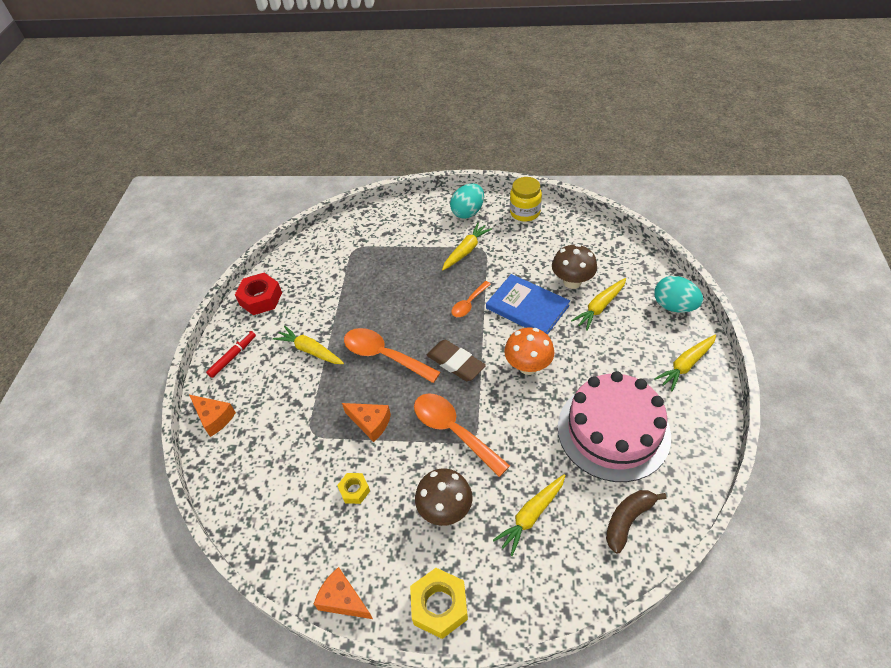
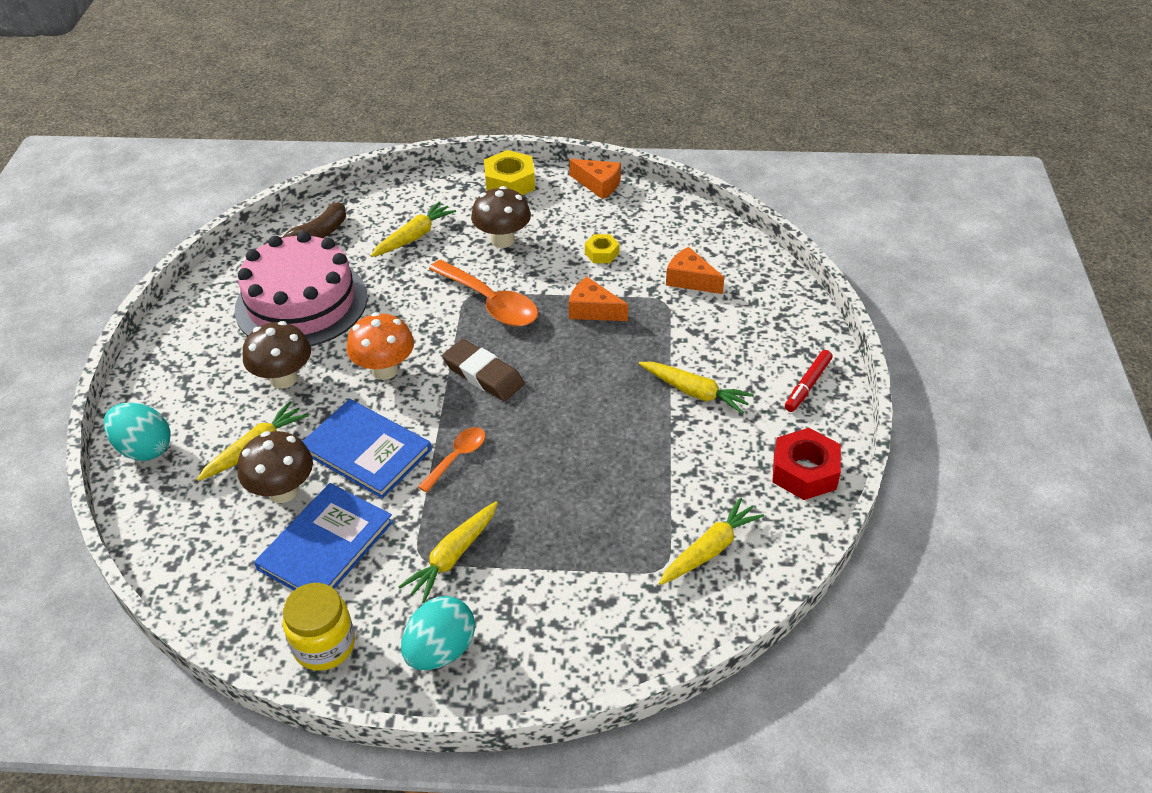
camera: 175 degrees right, 5 degrees down
orange cheese [189,395,236,437] -> orange cheese moved to [666,247,724,294]
orange spoon [344,328,441,383] -> none
yellow carrot [654,335,716,391] -> yellow carrot moved to [659,497,764,585]
none -> brown mushroom [243,321,311,389]
none -> blue book [254,483,393,590]

